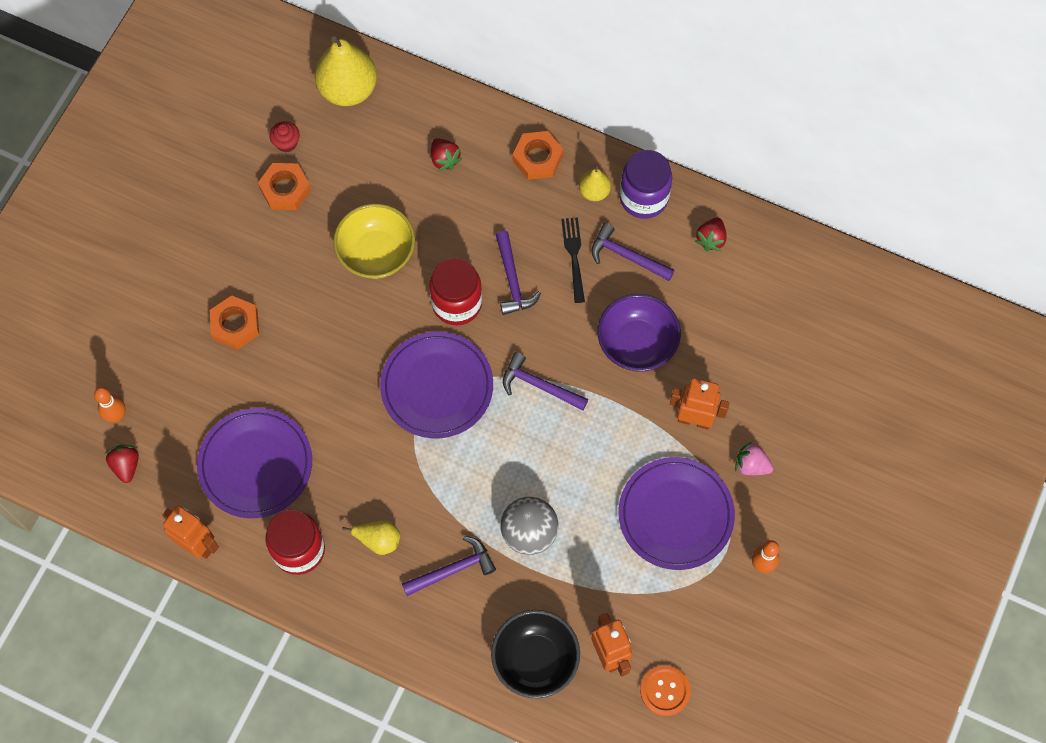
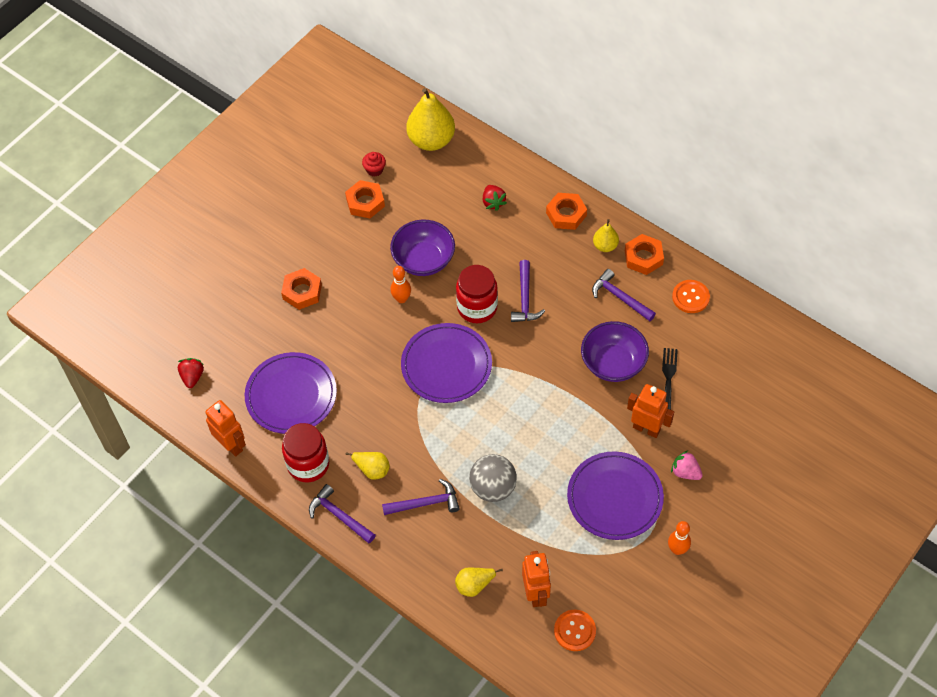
camera: 15 degrees right, 10 degrees down
orange bowling pin [94,387,125,422] -> orange bowling pin moved to [391,266,411,303]
yellow bowl [333,203,415,279] -> purple bowl [390,220,455,276]
black bowl [491,610,580,699] -> yellow pear [455,568,503,597]
purple hammer [503,352,588,410] -> purple hammer moved to [309,484,376,543]
black fork [561,217,585,303] -> black fork moved to [662,348,678,410]
purple jar [620,150,672,219] -> orange nut [625,234,664,275]
red strawberry [695,217,727,251] -> orange button [672,280,710,313]

